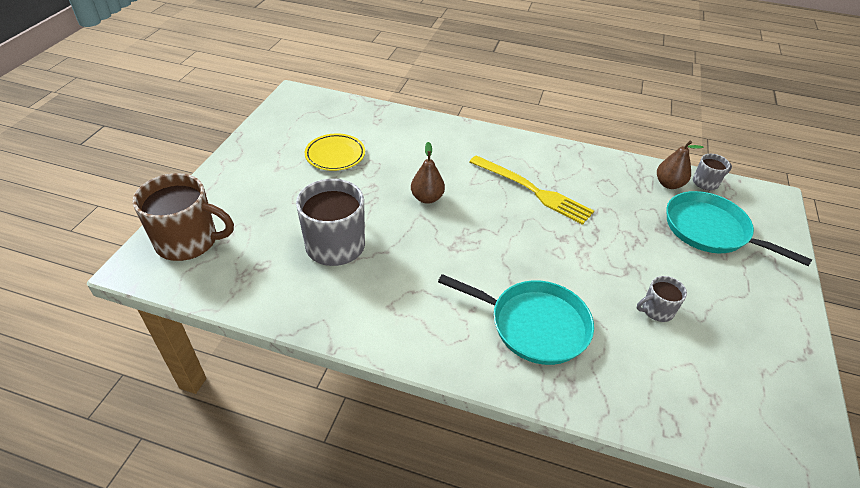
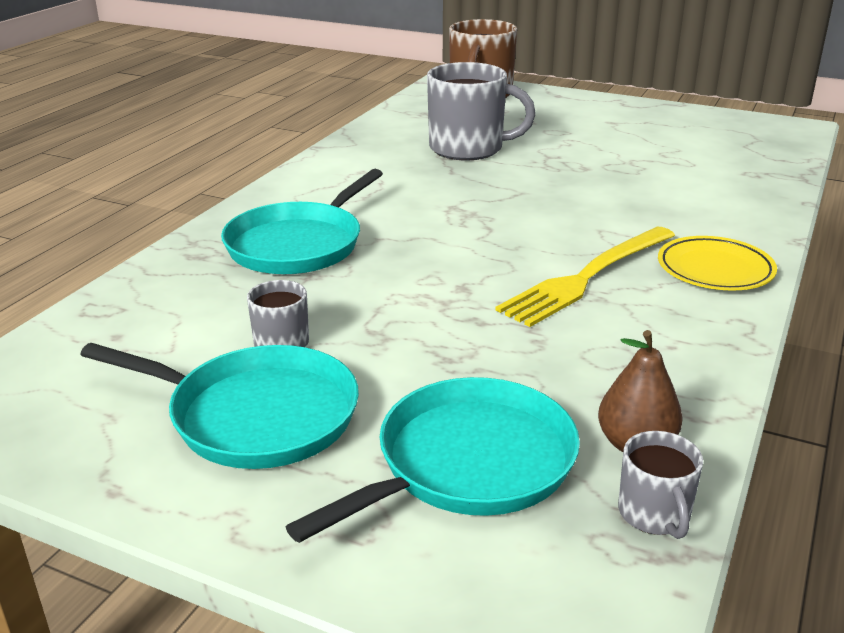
camera: 100 degrees right, 15 degrees down
yellow plate [305,133,365,171] -> yellow plate moved to [658,236,777,291]
brown pear [411,142,445,204] -> none
none -> turquoise pan [80,343,359,469]

